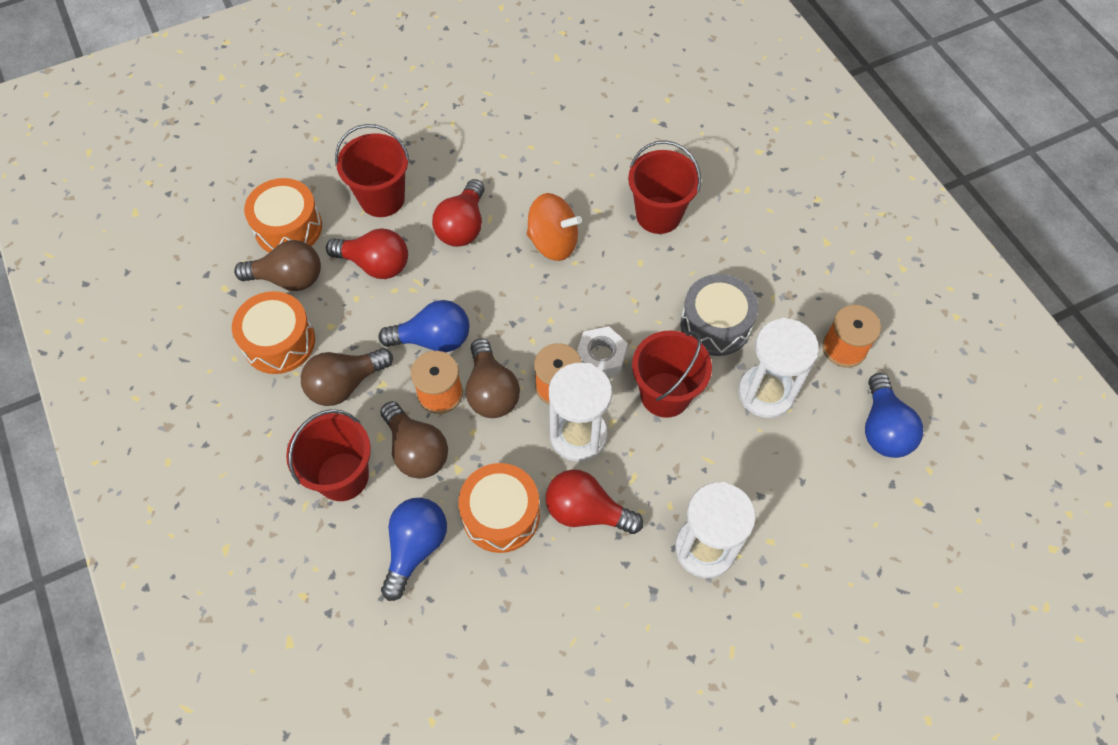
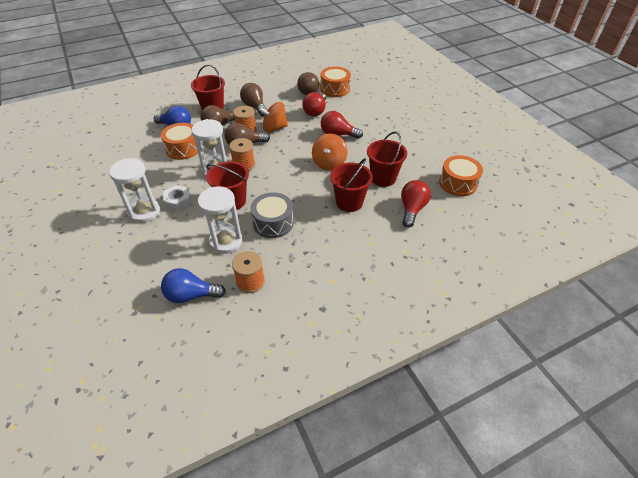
camera: 90 degrees right, 15 degrees down
orange drum [232,291,315,374] -> orange drum moved to [439,155,483,196]
red bucket [335,124,410,217] -> red bucket moved to [367,132,407,187]
blue light bulb [379,300,470,352] -> orange spinning top [259,102,288,133]
red light bulb [546,469,643,534] -> red light bulb moved to [401,180,431,228]
white nut [577,326,628,376] -> white nut moved to [163,185,191,211]

